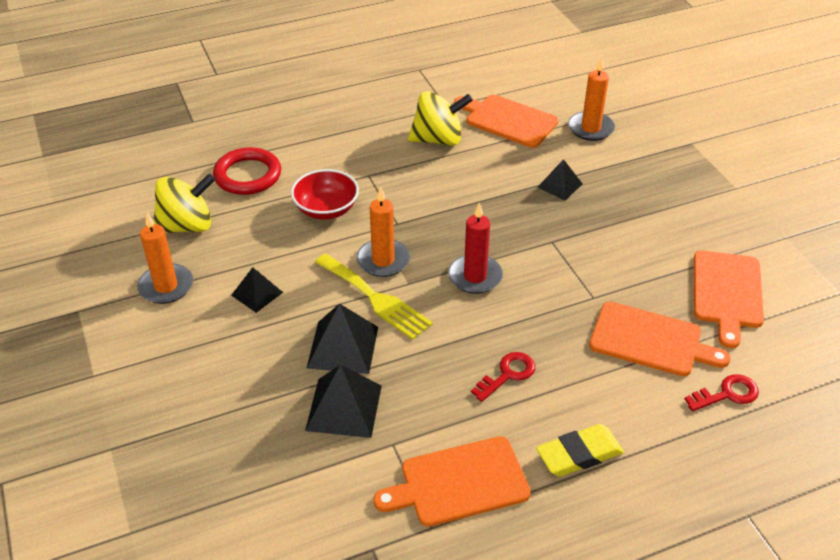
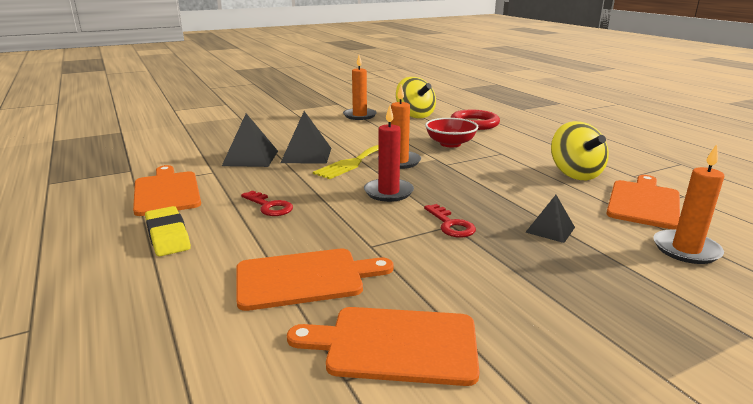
camera: 85 degrees right, 20 degrees down
black pyramid [231,267,283,313] -> none
orange cutting board [589,301,731,376] -> orange cutting board turned 120 degrees counterclockwise [236,249,394,311]
red key [685,374,759,411] -> red key moved to [424,204,476,237]

